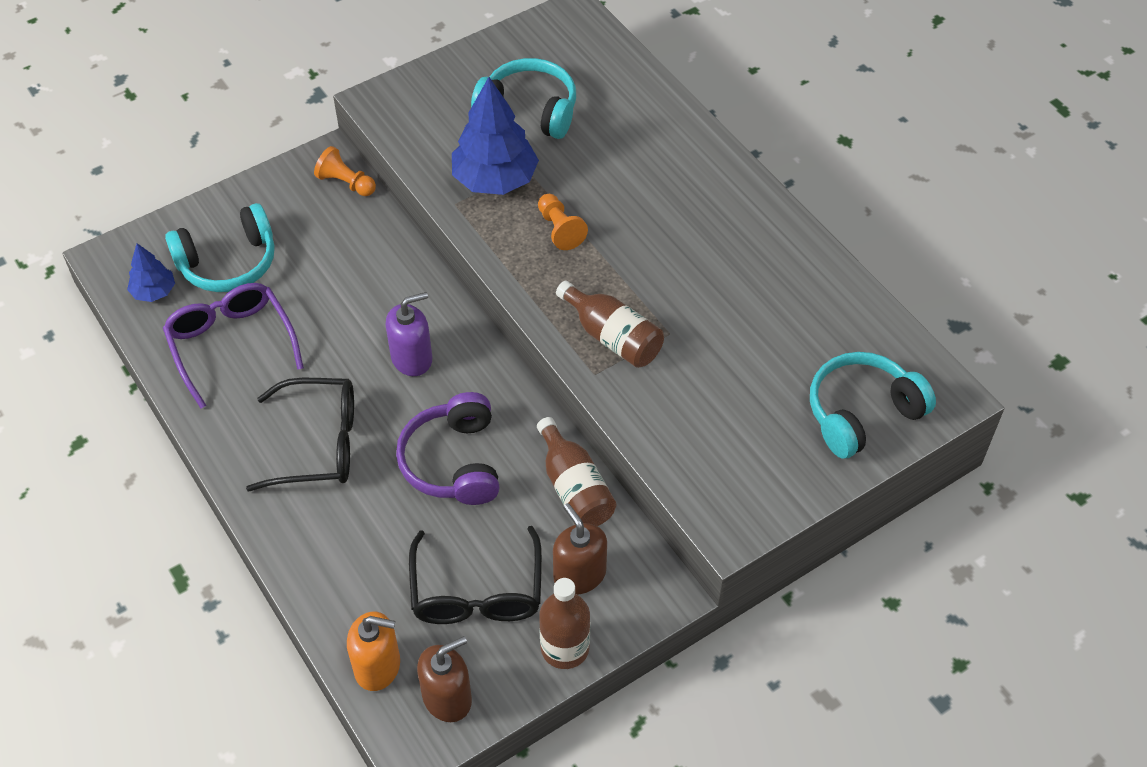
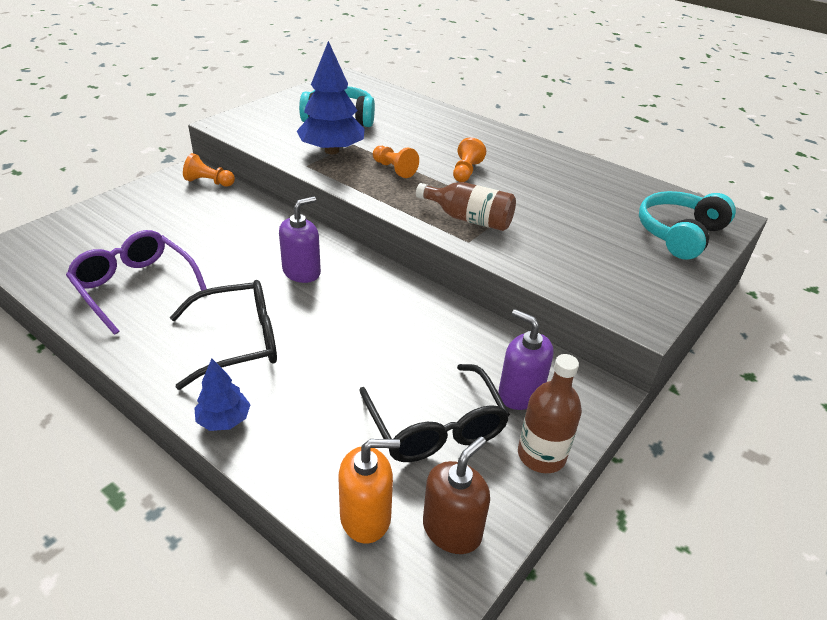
camera: 20 degrees left, 15 degrees down
blue tree [127,243,175,302] -> blue tree moved to [194,358,251,431]
turquoise headphones [165,203,275,292] -> none
purple headphones [396,392,499,505] -> none
brown bottle [537,417,616,526] -> none
brown soap dispenser [553,503,607,595] -> purple soap dispenser [499,309,554,410]
none -> orange pawn [453,137,486,182]

